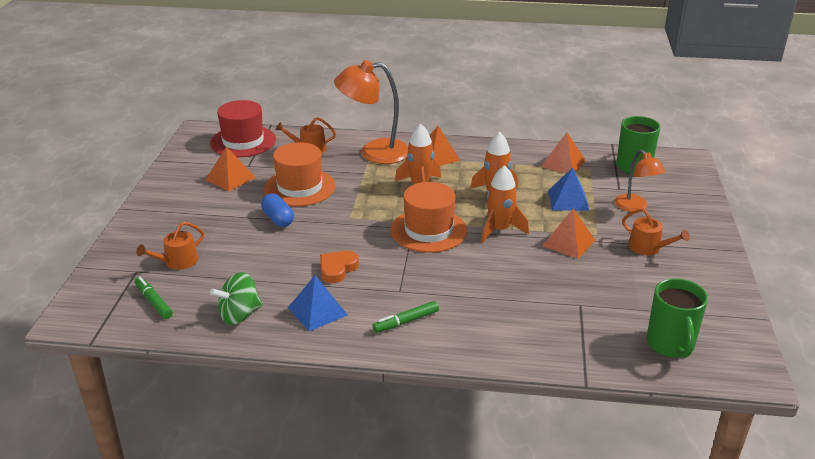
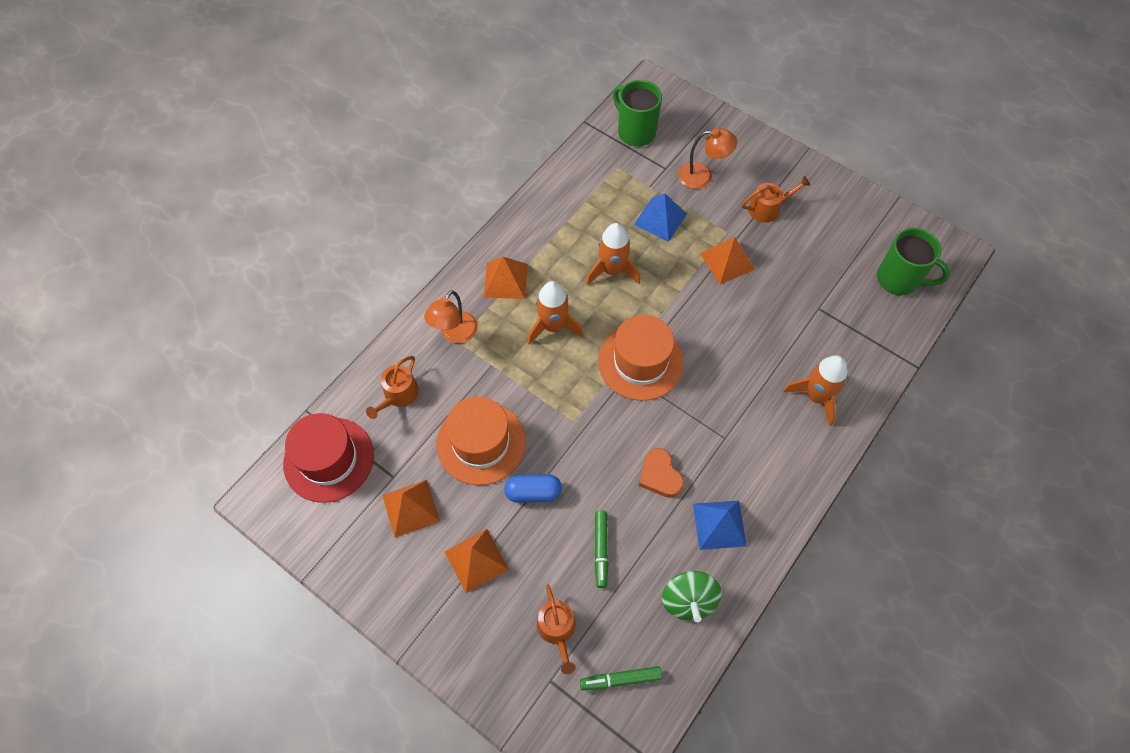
camera: 60 degrees left, 30 degrees up
orange lamp [334,60,409,164] -> orange lamp [424,290,478,343], size x0.59
green marker [373,301,439,333] -> green marker moved to [595,511,608,588]
orange rocket [481,165,529,243] -> orange rocket moved to [783,355,848,426]
orange pyramid [541,132,586,174] -> orange pyramid moved to [445,529,509,593]

